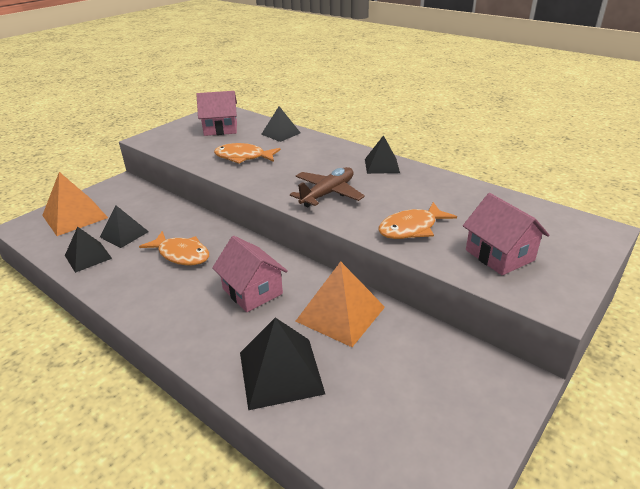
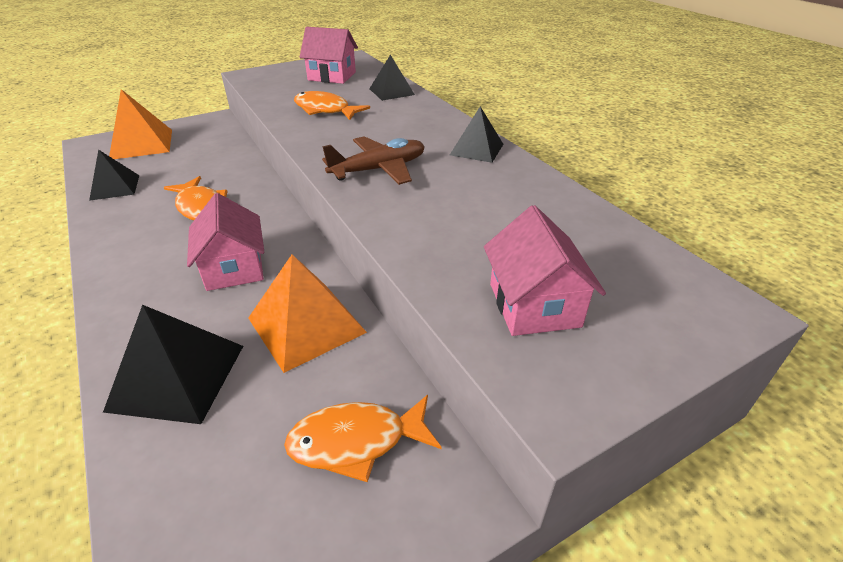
camera: 20 degrees right, 5 degrees up
black pyramid [100,205,149,248] -> none
orange fish [378,202,457,239] -> orange fish moved to [284,395,442,482]

